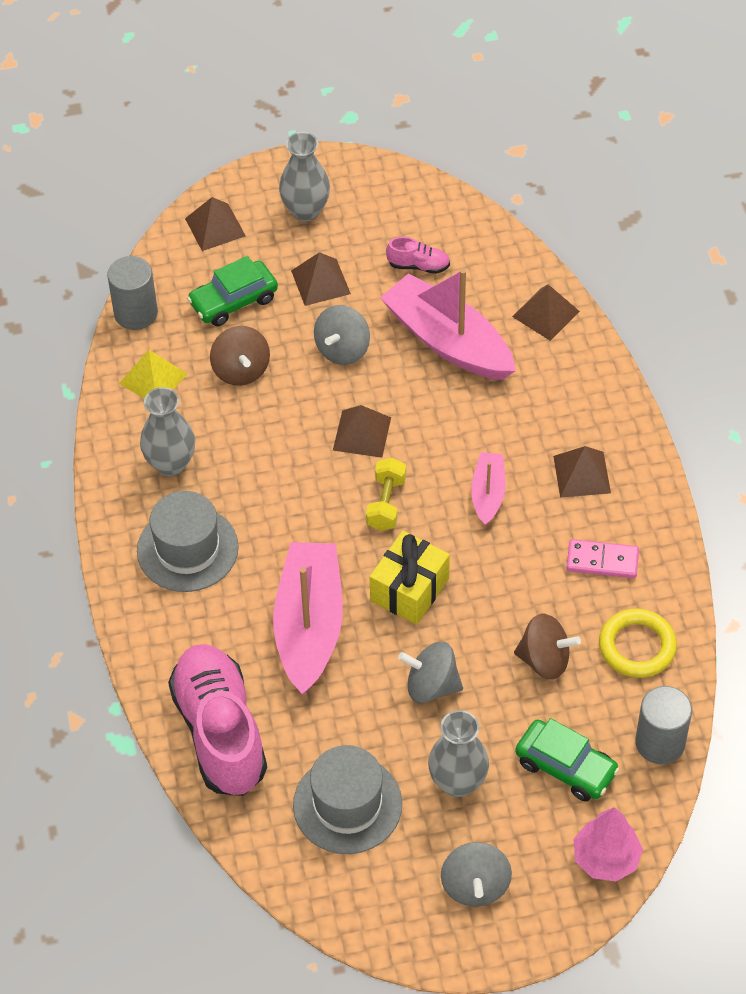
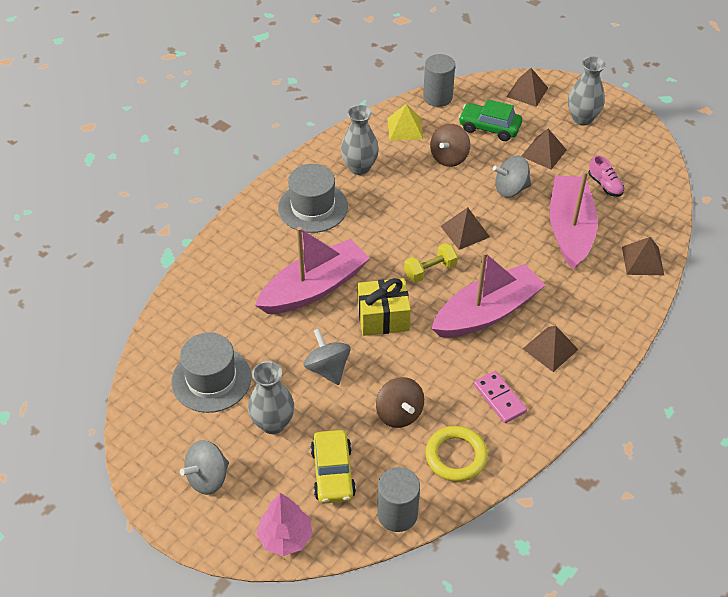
camera: 50 degrees right, 5 degrees down
pink shoe [168,644,267,796] -> none
pink boat [471,452,506,526] -> pink boat [431,251,545,337], size x1.95
green car [515,718,620,801] -> yellow car [311,430,356,503]

